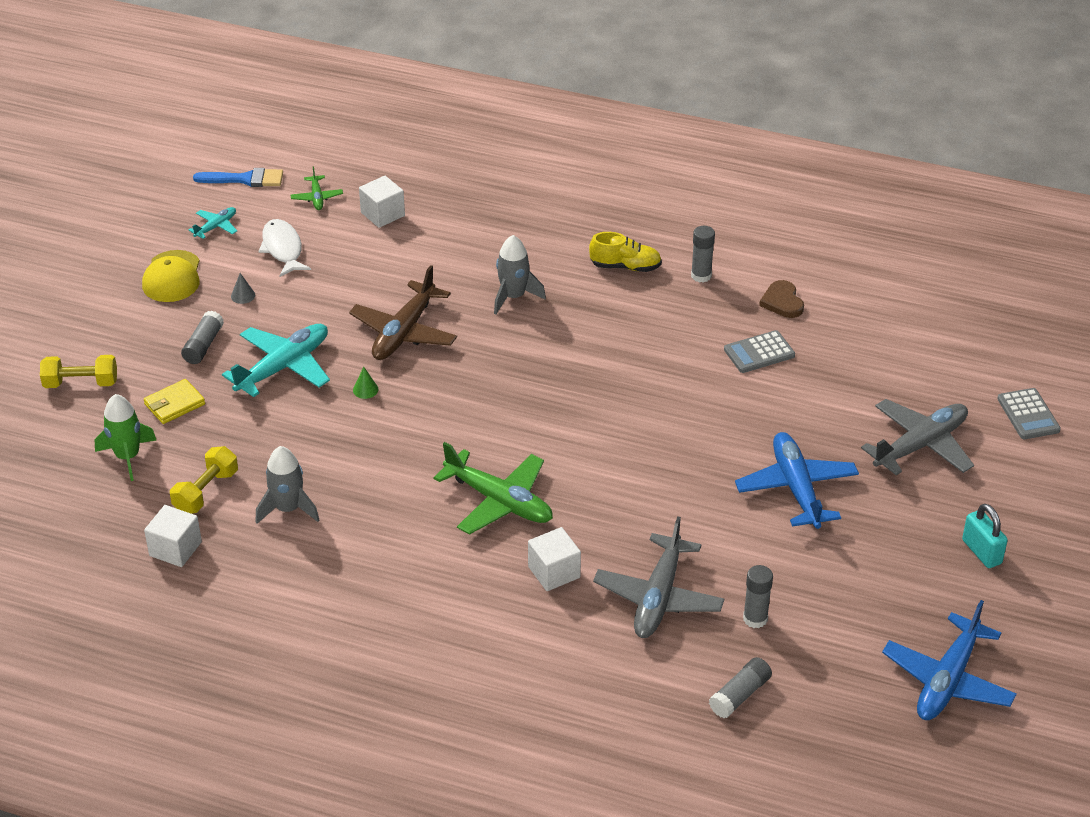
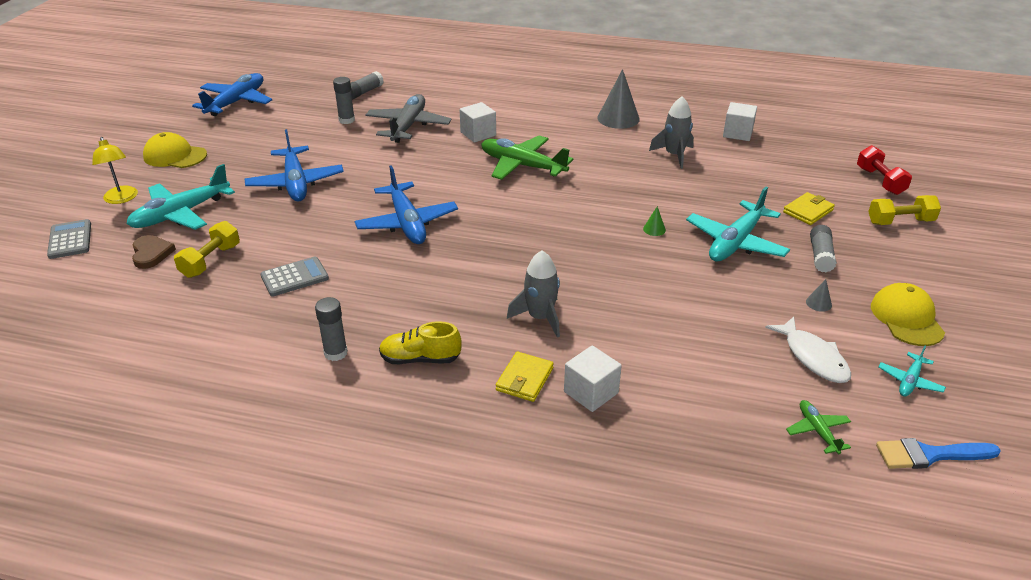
camera: 175 degrees right, 5 degrees down
green rocket [95,394,157,481] -> none
yellow dumbbell [170,446,238,513] -> yellow dumbbell moved to [174,221,240,278]
brown plane [349,265,457,360] -> none
white cube [359,176,405,228] -> white cube moved to [564,345,622,412]
brown heart [759,280,804,318] -> brown heart moved to [132,235,176,269]
grey plane [861,399,974,475] -> turquoise plane [126,164,235,230]
turquoise padlock [962,504,1008,568] -> yellow cap [143,132,207,168]
none -> yellow lamp [92,137,138,204]
none -> blue plane [355,165,458,244]
none -> yellow wallet [496,352,554,402]
none -> grey cone [597,69,640,129]
none -> red dumbbell [857,145,912,195]

